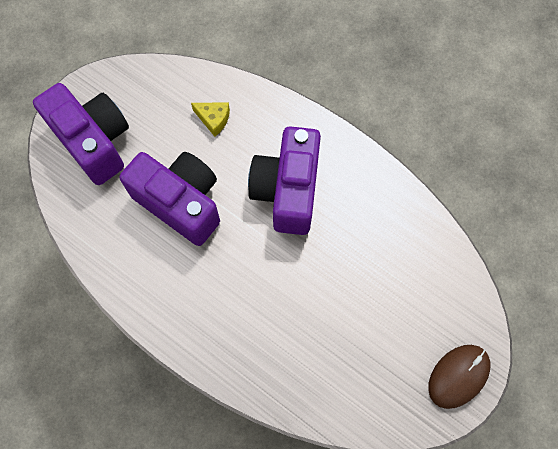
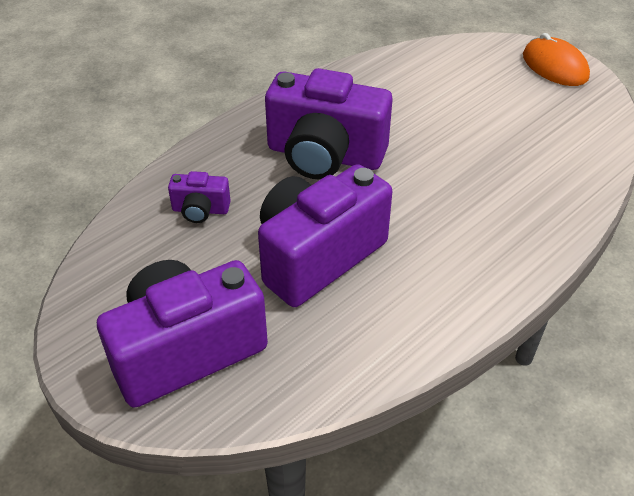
camera: 80 degrees left, 25 degrees down
yellow cheese [191,102,230,137] -> purple camera [168,171,231,223]
brown mouse [428,345,490,409] -> orange mouse [523,33,590,86]

